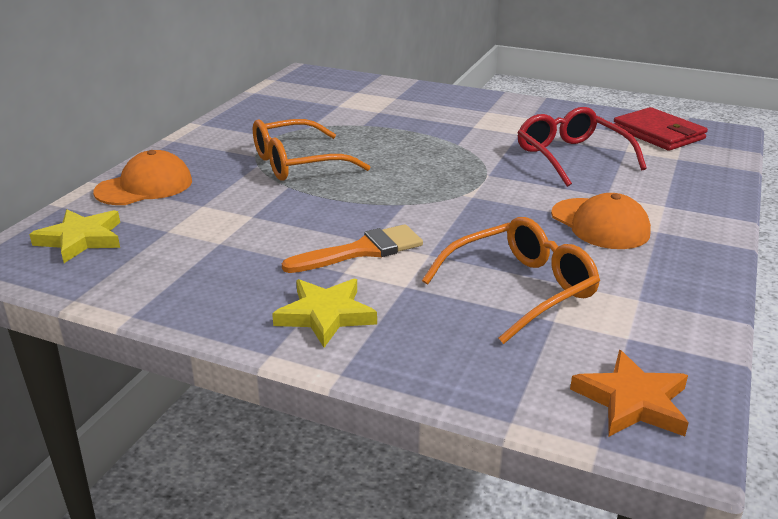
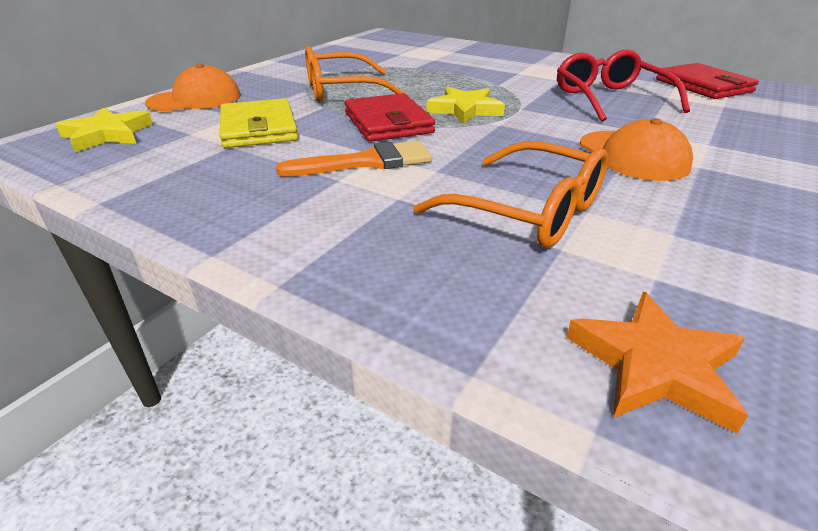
camera: 10 degrees right, 5 degrees up
yellow star [272,279,377,348] -> yellow star moved to [426,87,505,124]
orange glasses [422,217,600,344] -> orange glasses turned 60 degrees clockwise [414,141,608,248]
none -> yellow wallet [220,98,298,148]
none -> red wallet [344,93,435,142]

